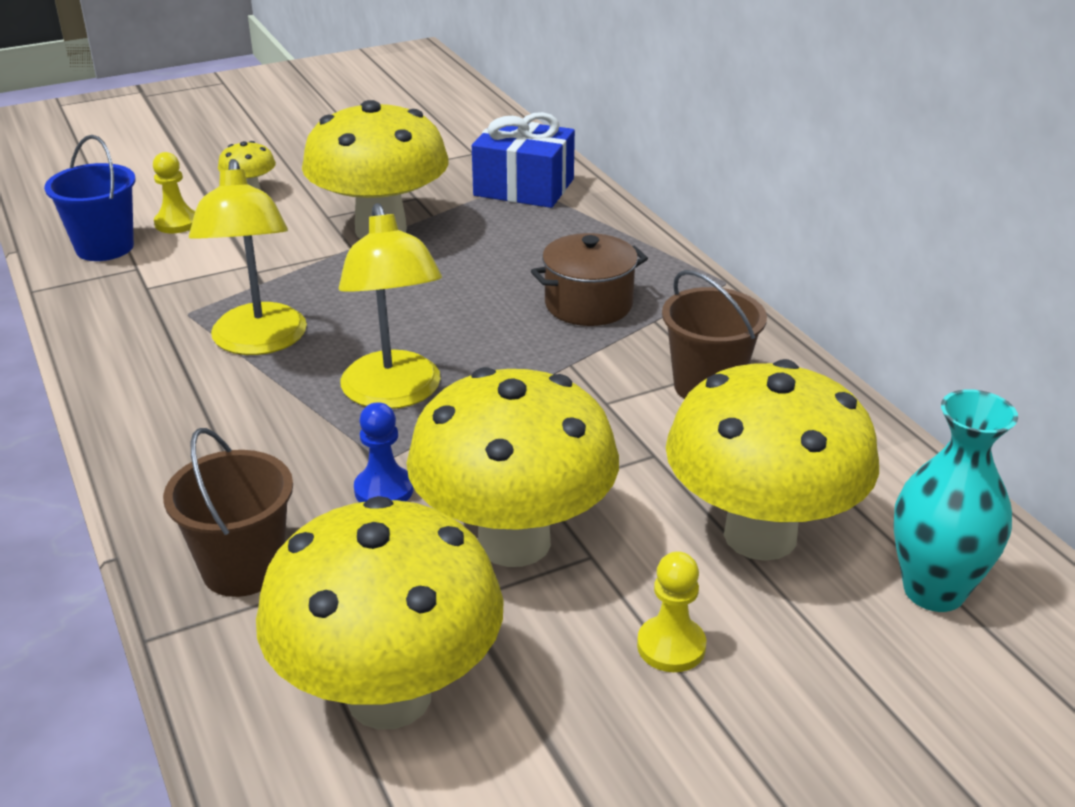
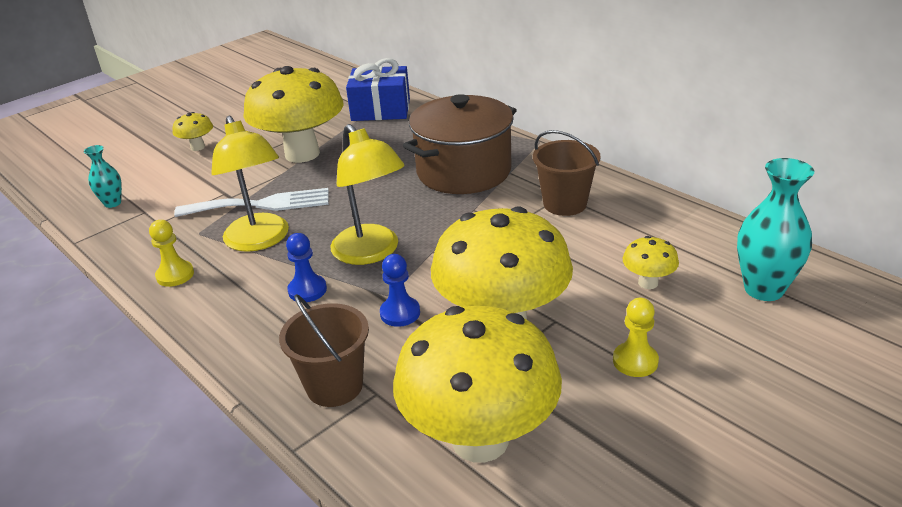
camera: 15 degrees left, 0 degrees up
blue bucket [44,135,135,261] -> turquoise vase [84,145,122,208]
yellow pawn [153,152,195,233] -> yellow pawn moved to [149,220,194,287]
brown pot [531,233,648,326] -> brown pot [403,94,517,194], size x1.64
yellow mushroom [666,359,879,561] -> yellow mushroom [623,236,679,289], size x0.42
none -> white fork [174,188,329,217]
none -> blue pawn [286,233,327,302]

